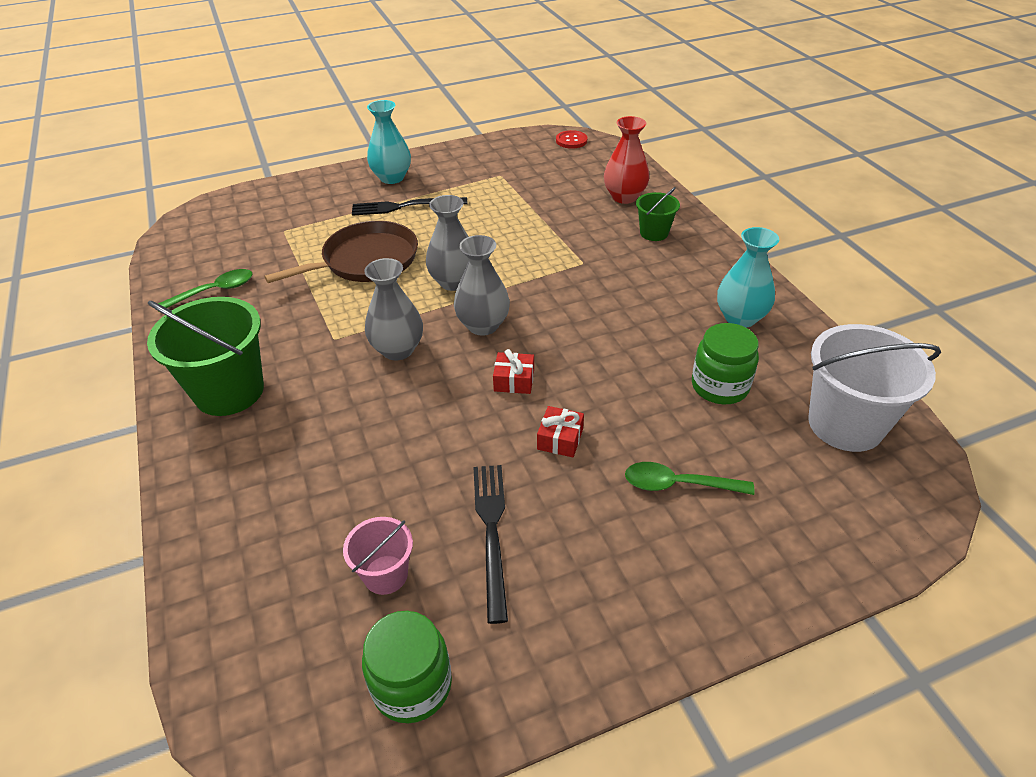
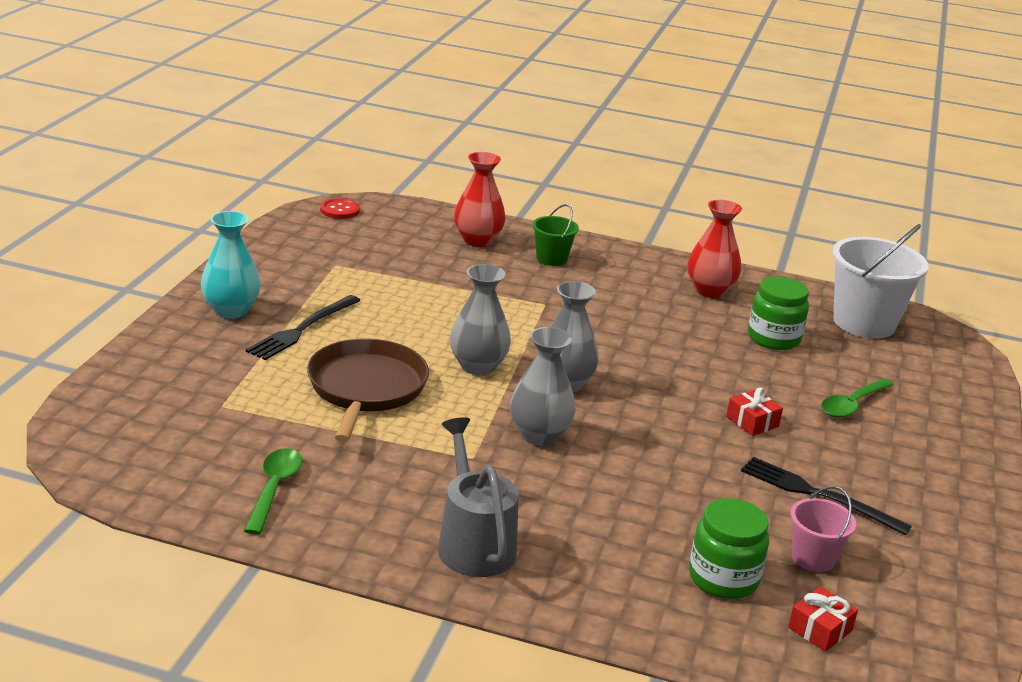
camera: 55 degrees left, 15 degrees down
green bucket [147,297,264,416] -> grey watering can [438,417,519,577]
green jar [362,611,452,723] -> green jar moved to [689,498,769,599]
red gift [493,349,534,394] -> red gift moved to [788,586,858,652]
turquoise vase [717,227,779,328] -> red vase [688,200,742,298]

